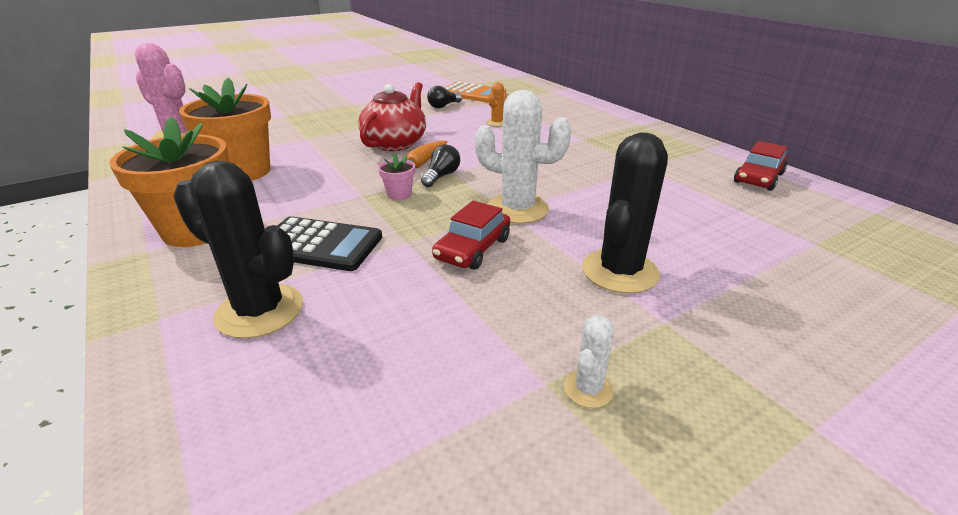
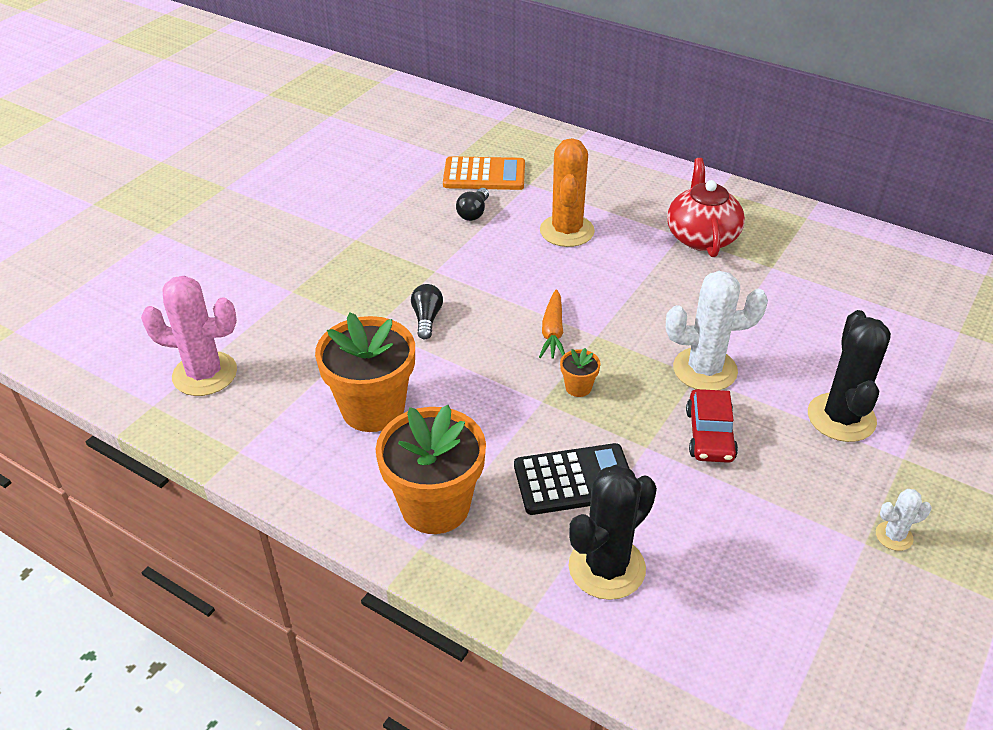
camera: 25 degrees left, 10 degrees up
black cactus [173,161,303,339] -> black cactus turned 45 degrees counterclockwise [569,464,657,600]
red teapot [358,82,426,151] -> red teapot moved to [667,158,745,257]
pink flower pot [378,153,415,200] -> orange flower pot [560,348,600,397]
black light bulb [421,145,460,187] -> black light bulb moved to [411,284,443,339]
orange cactus [487,82,507,127] -> orange cactus [540,138,595,247], size x2.06
white cactus [564,315,614,408] -> white cactus turned 75 degrees clockwise [876,489,932,551]
red car [734,141,787,191] -> none

